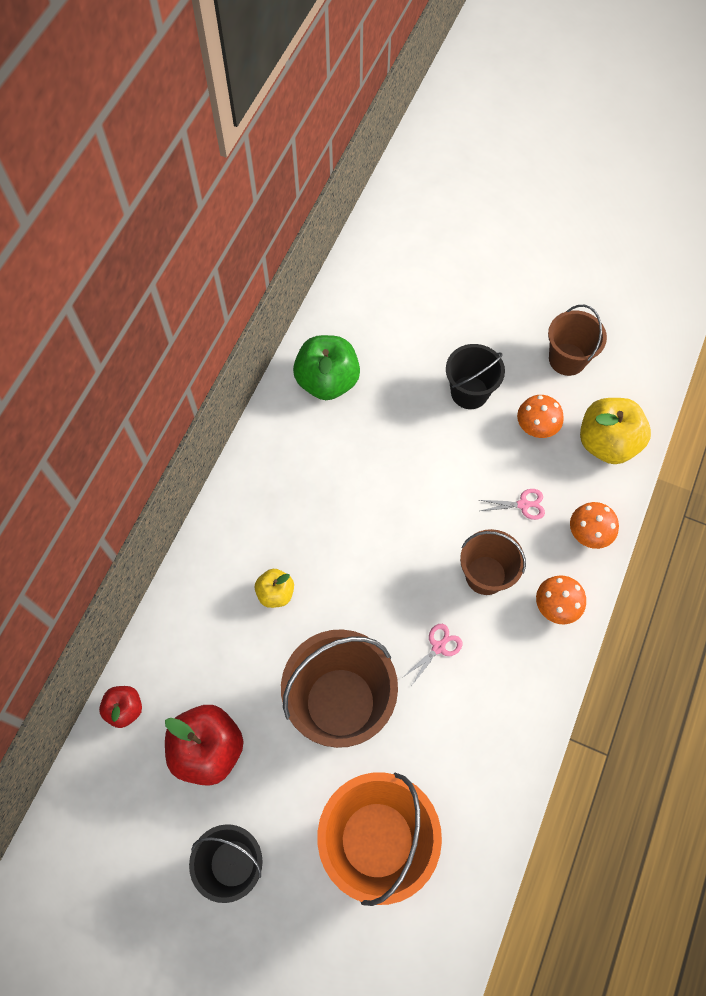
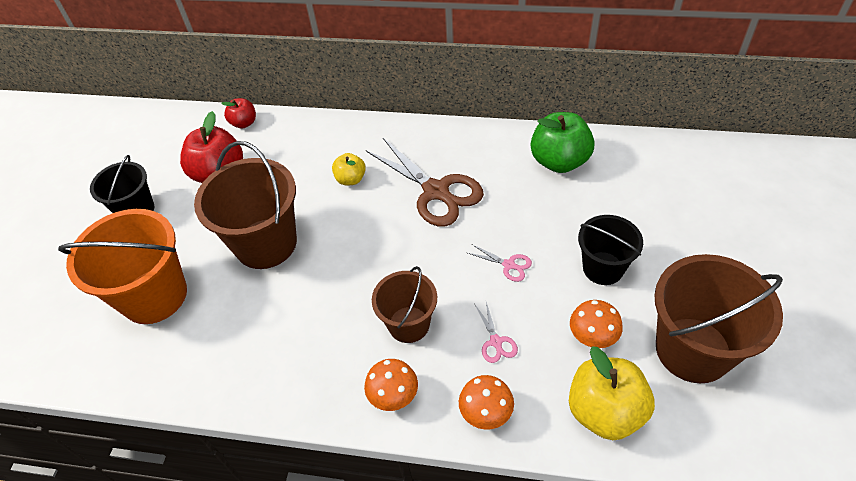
camera: 80 degrees right, 15 degrees down
pink scissors [403,624,462,685] -> pink scissors moved to [468,244,532,282]
brown bucket [548,305,607,376] -> brown bucket [655,254,783,383], size x1.65
none -> brown scissors [366,138,484,227]

